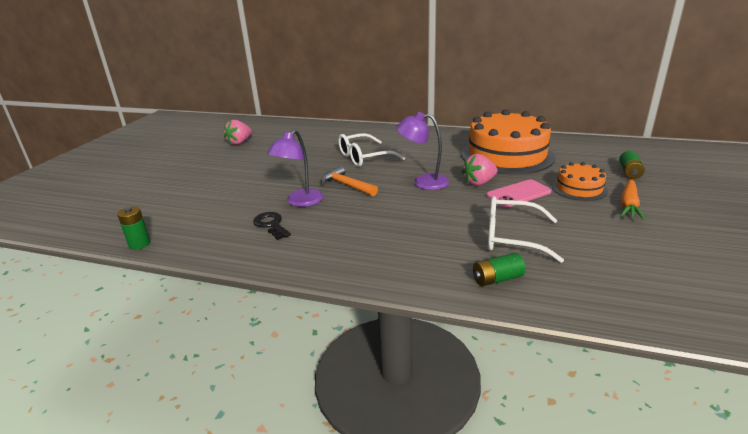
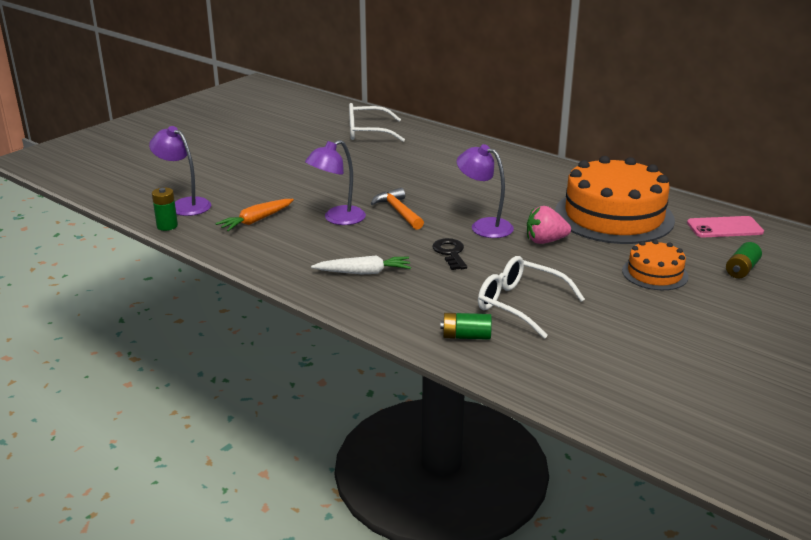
camera: 20 degrees right, 0 degrees up
pink strawberry [224,120,252,145] -> none
black key [253,212,291,240] -> black key moved to [433,238,467,270]
white glasses [338,133,405,167] -> white glasses moved to [349,103,405,142]
pink phone [486,179,552,207] -> pink phone moved to [687,216,764,238]
orange carrot [620,179,645,220] -> orange carrot moved to [215,199,294,231]
none -> purple lamp [149,126,211,216]
none -> white carrot [311,255,411,274]

